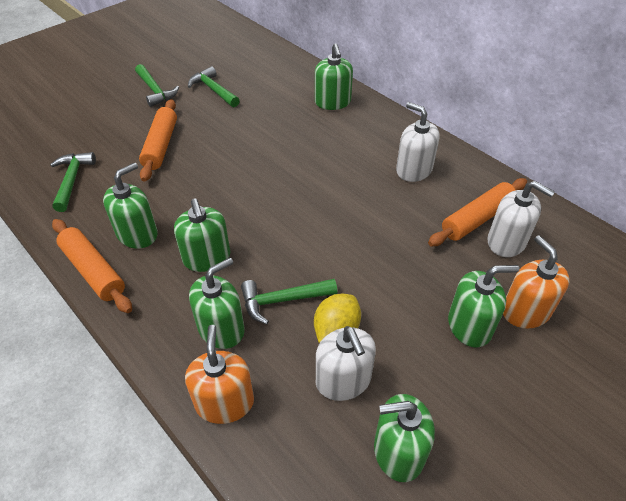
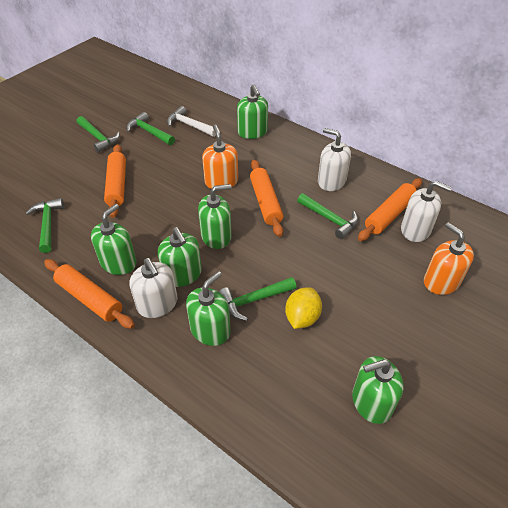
camera: 10 degrees left, 0 degrees up
orange soap dispenser [185,325,254,424] -> orange soap dispenser moved to [202,124,238,189]
white soap dispenser [316,326,376,401] -> white soap dispenser moved to [130,258,178,318]
green soap dispenser [448,265,519,347] -> green soap dispenser moved to [198,184,232,249]
none -> white hammer [167,106,216,137]
none -> orange rolling pin [250,160,283,237]
none -> green hammer [297,193,358,239]

